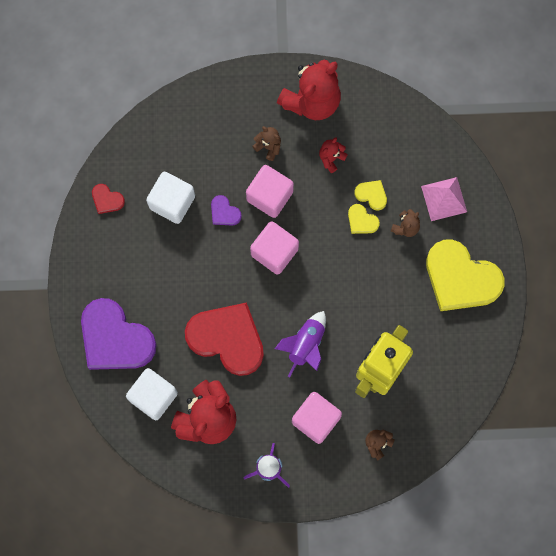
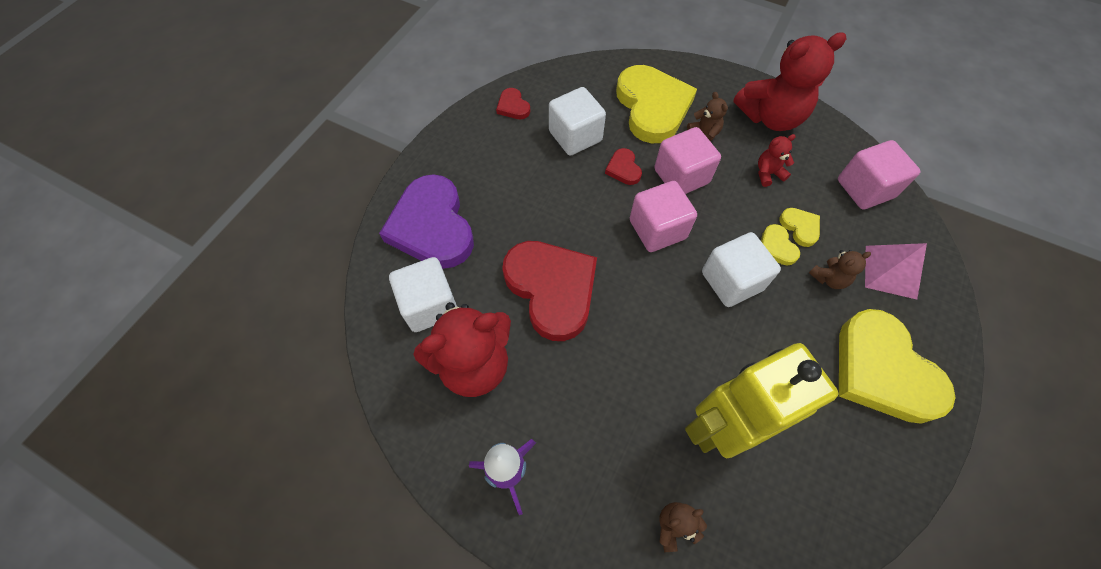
camera: 30 degrees right, 15 degrees down
purple heart [211,195,242,226] -> red heart [605,148,642,185]
purple rocket [275,311,326,377] -> none
pink cube [292,392,342,444] -> pink cube moved to [838,140,920,209]
none -> yellow heart [616,65,697,143]
none -> white cube [702,232,781,307]

